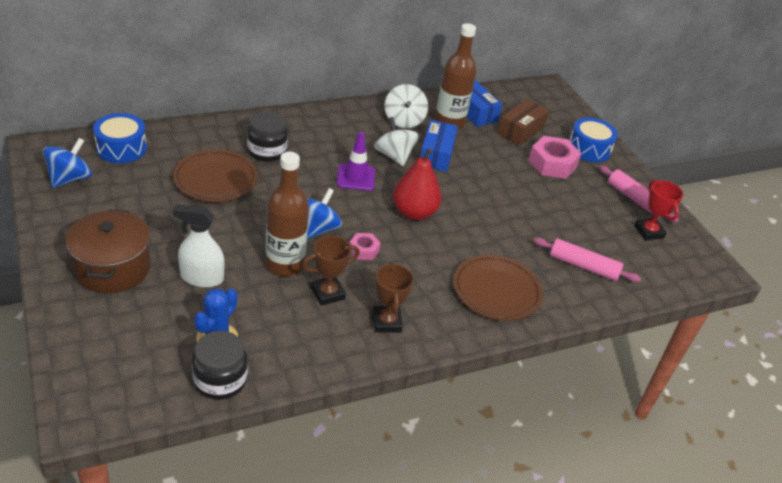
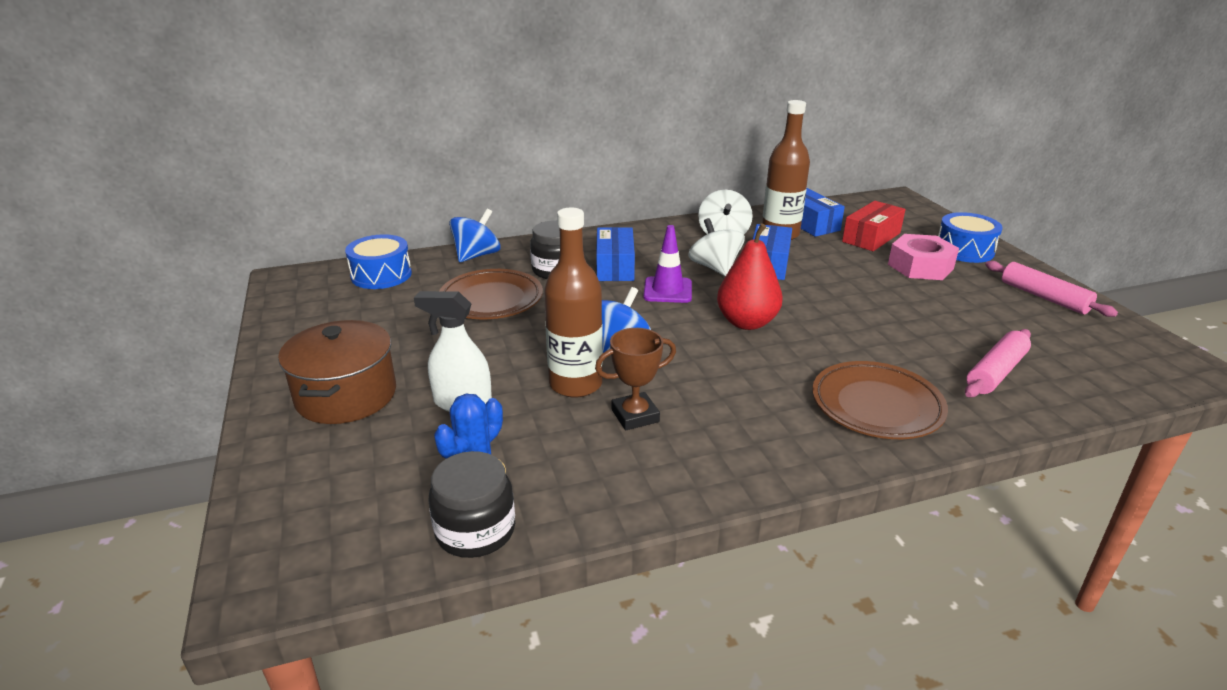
camera: 10 degrees right, 10 degrees down
blue spinning top [43,138,92,188] -> blue spinning top moved to [449,209,501,262]
pink nut [349,233,381,260] -> none
brown trophy [373,262,414,333] -> none
brown box [497,99,549,146] -> red box [842,201,906,251]
pink rolling pin [534,238,641,282] -> pink rolling pin turned 75 degrees counterclockwise [965,329,1031,398]
red trophy [634,180,683,241] -> none
none -> blue box [596,227,635,281]

